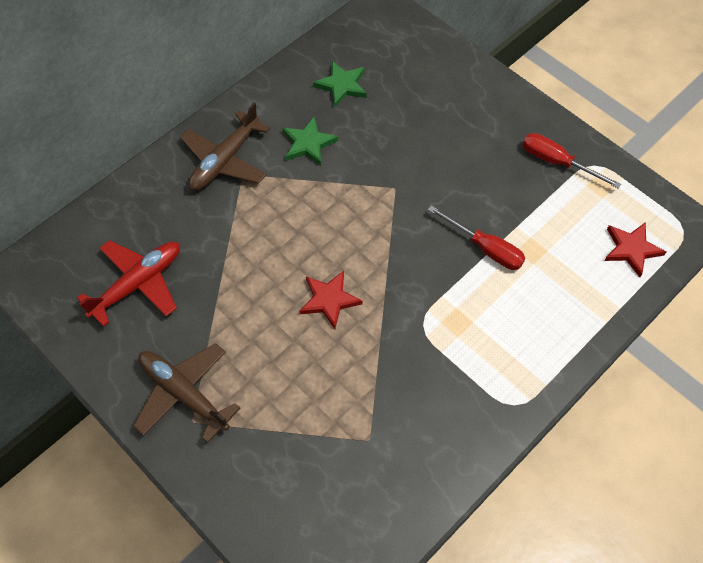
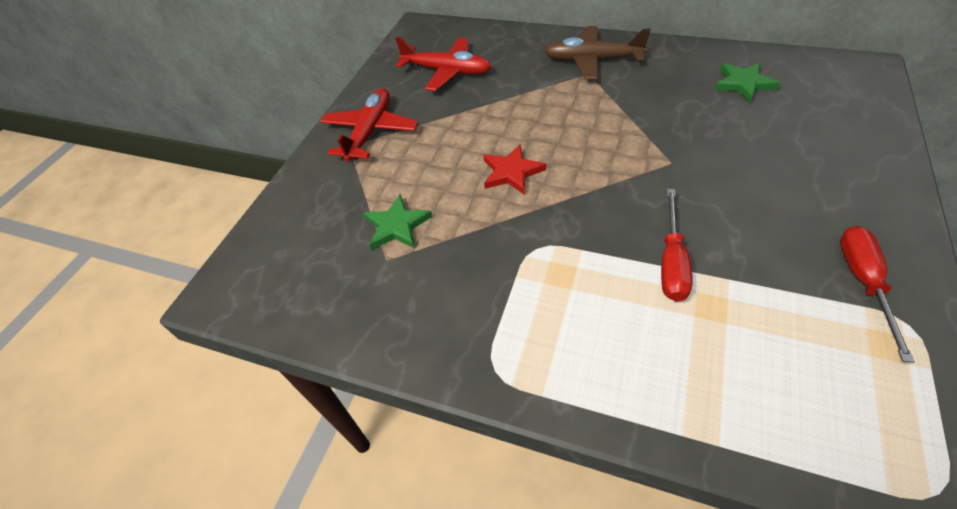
camera: 70 degrees right, 10 degrees down
brown plane [133,343,241,443] -> red plane [320,88,418,162]
green star [282,116,338,166] -> green star moved to [363,195,432,250]
red star [604,222,666,277] -> none

